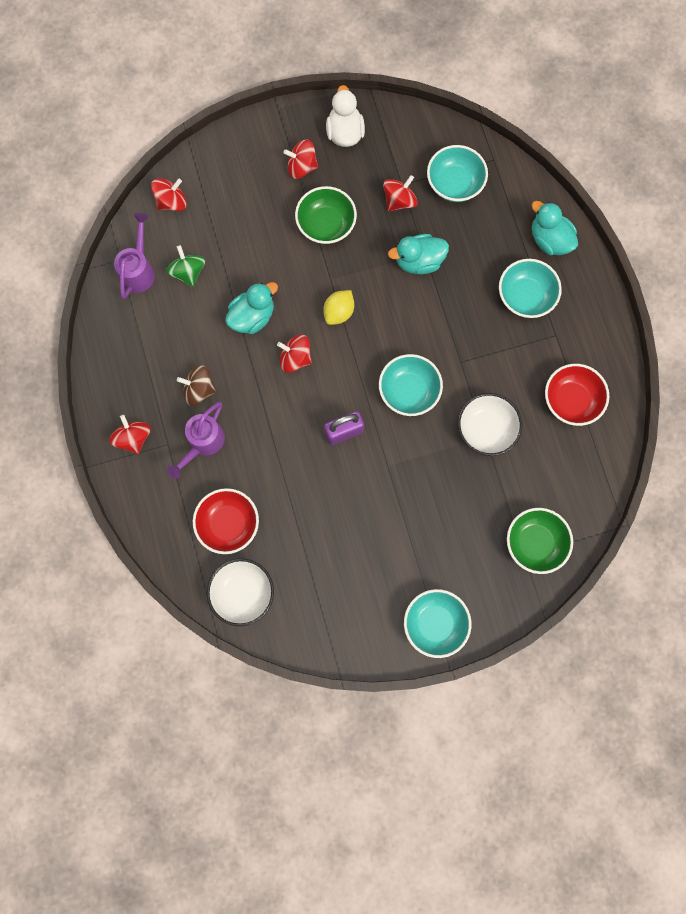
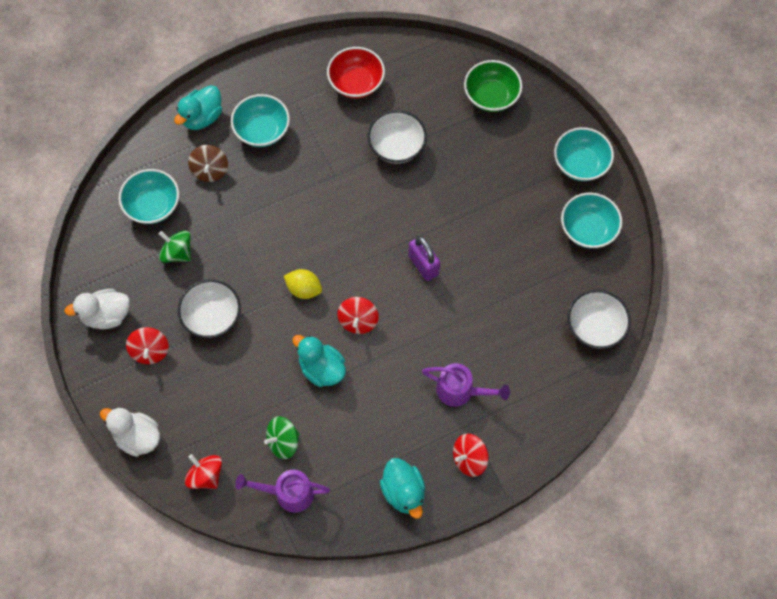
camera: 100 degrees left, 10 degrees down
brown spinning top [177,365,216,406] -> brown spinning top moved to [188,145,228,182]
red bowl [193,488,259,554] -> none
green bowl [295,186,357,244] -> white bowl [178,279,241,338]
turquoise bowl [379,354,443,416] -> turquoise bowl moved to [561,193,622,248]
red spinning top [383,175,418,211] -> green spinning top [159,231,191,262]
turquoise duck [388,234,449,274] -> turquoise duck moved to [380,458,425,519]
none -> white duck [100,407,160,457]

